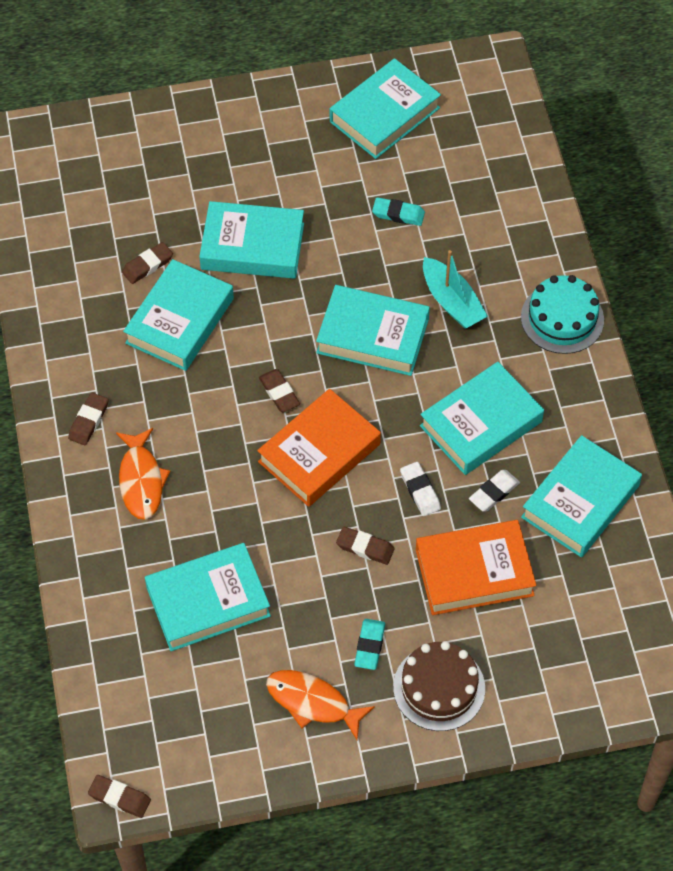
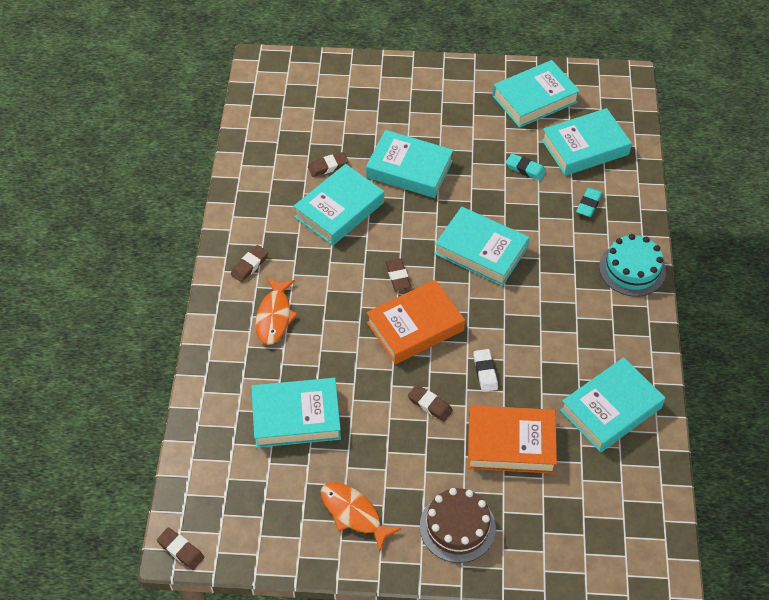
camera: 15 degrees right, 5 degrees down
turquoise eraser [354,619,385,670] -> turquoise eraser moved to [576,188,603,217]
turquoise book [420,362,544,475] -> turquoise book moved to [542,108,632,176]
turquoise boat [423,250,488,329] -> none
white eraser [469,470,520,512] -> none

